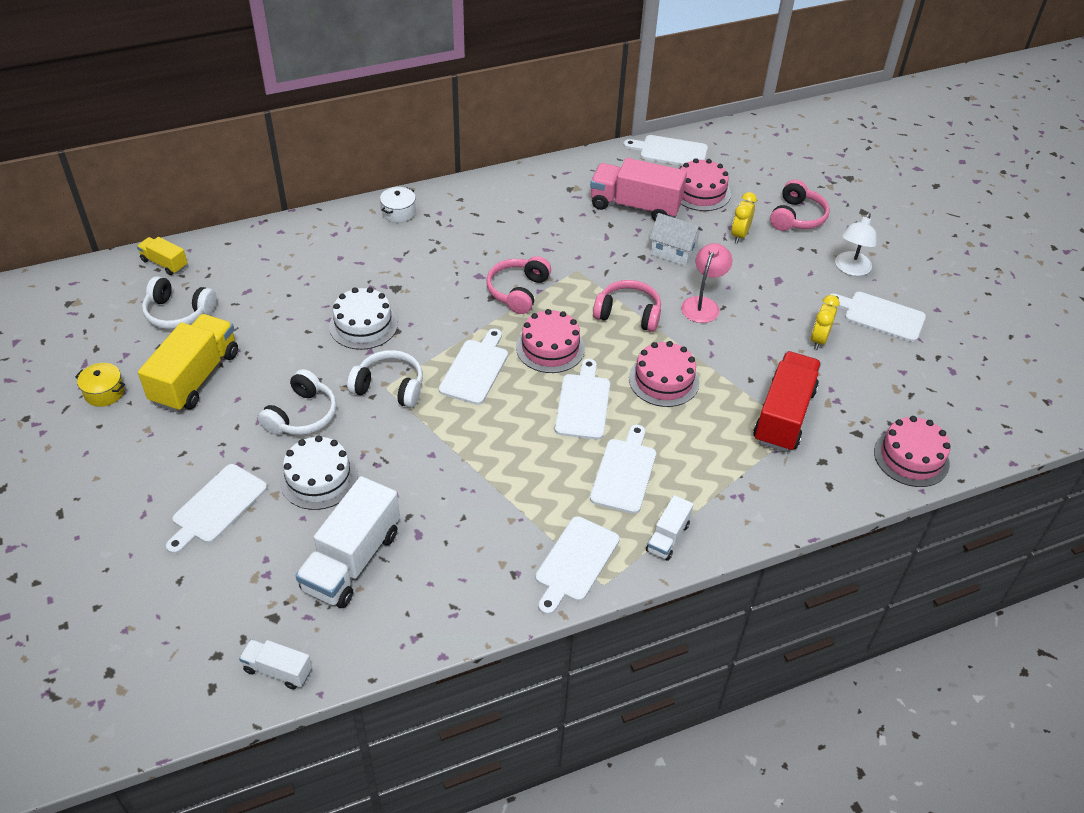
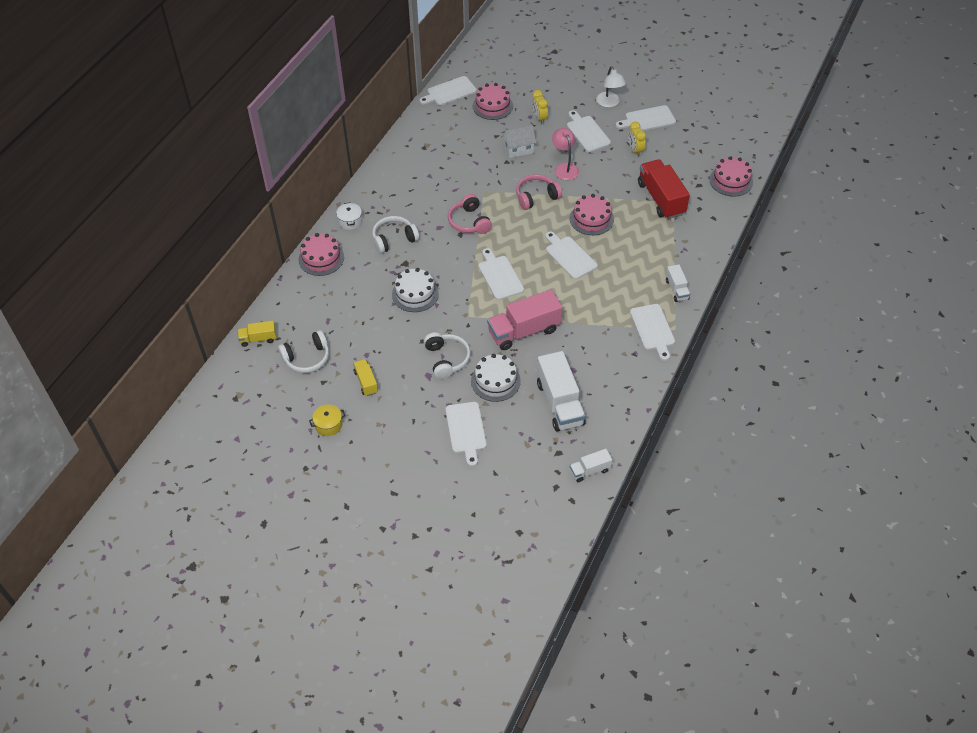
camera: 40 degrees left, 5 degrees up
yellow truck [138,314,238,412] -> yellow truck [353,359,378,396], size x0.52
white headphones [347,350,423,408] -> white headphones moved to [372,216,419,253]
pink cake [516,309,585,373] -> pink cake moved to [299,233,344,276]
pink truck [590,158,687,221] -> pink truck moved to [487,289,563,350]
white cutting board [590,425,656,514] -> white cutting board moved to [567,110,611,152]
pink headphones [770,180,830,231] -> none

